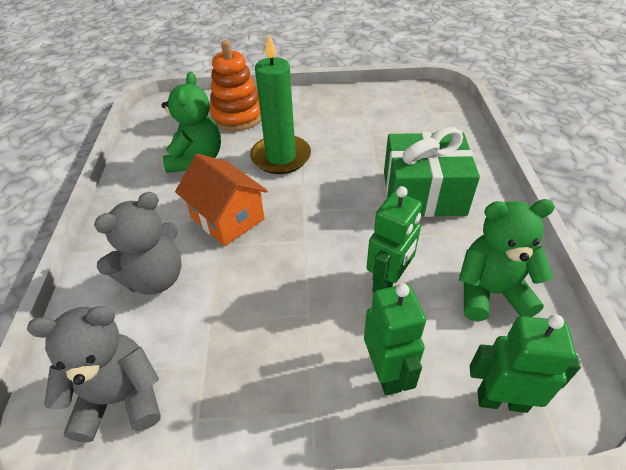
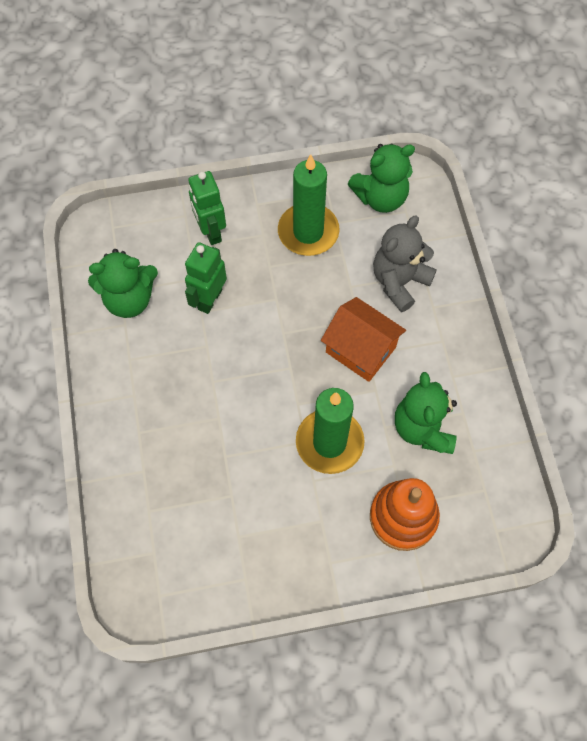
camera: 170 degrees right, 20 degrees up
grey teddy bear [27,306,161,442] -> green teddy bear [348,143,415,213]
green gift [384,127,480,217] -> none
green robot [470,314,581,413] -> none
none -> green candle [278,154,340,256]

